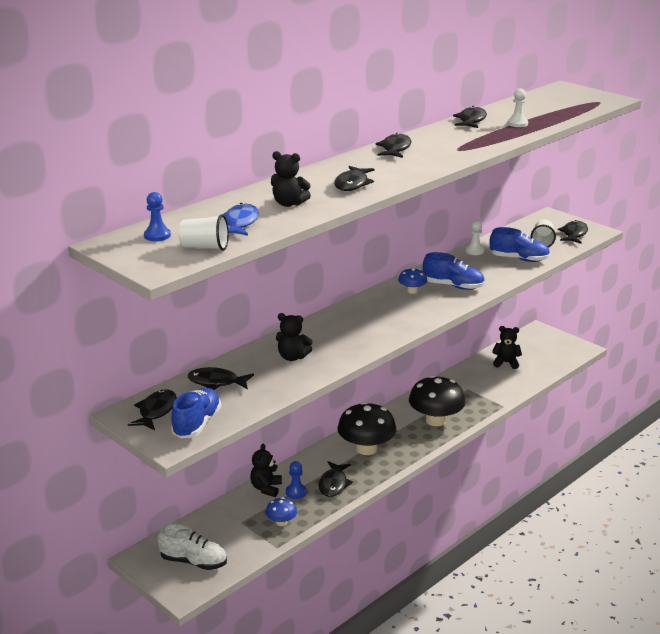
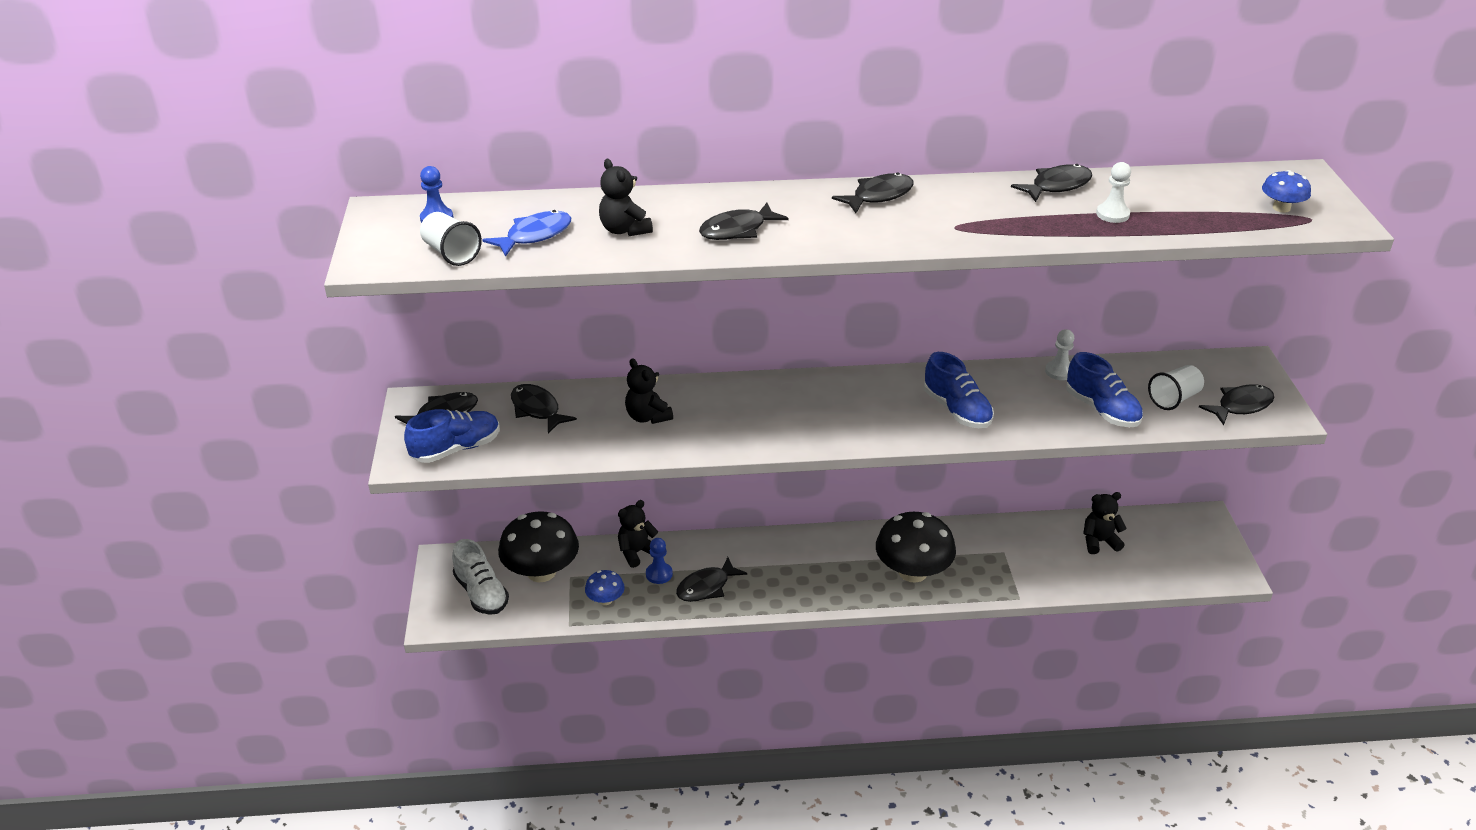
camera: 40 degrees right, 10 degrees up
black mushroom [338,402,396,455] -> black mushroom moved to [498,511,579,582]
blue mushroom [398,268,427,294] -> blue mushroom moved to [1262,170,1311,213]
black teddy bear [492,326,522,369] -> black teddy bear turned 60 degrees counterclockwise [1083,492,1127,554]

